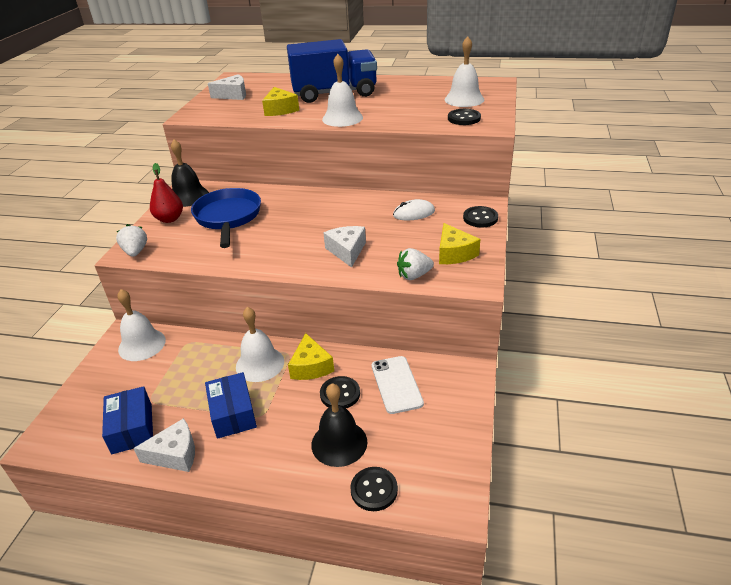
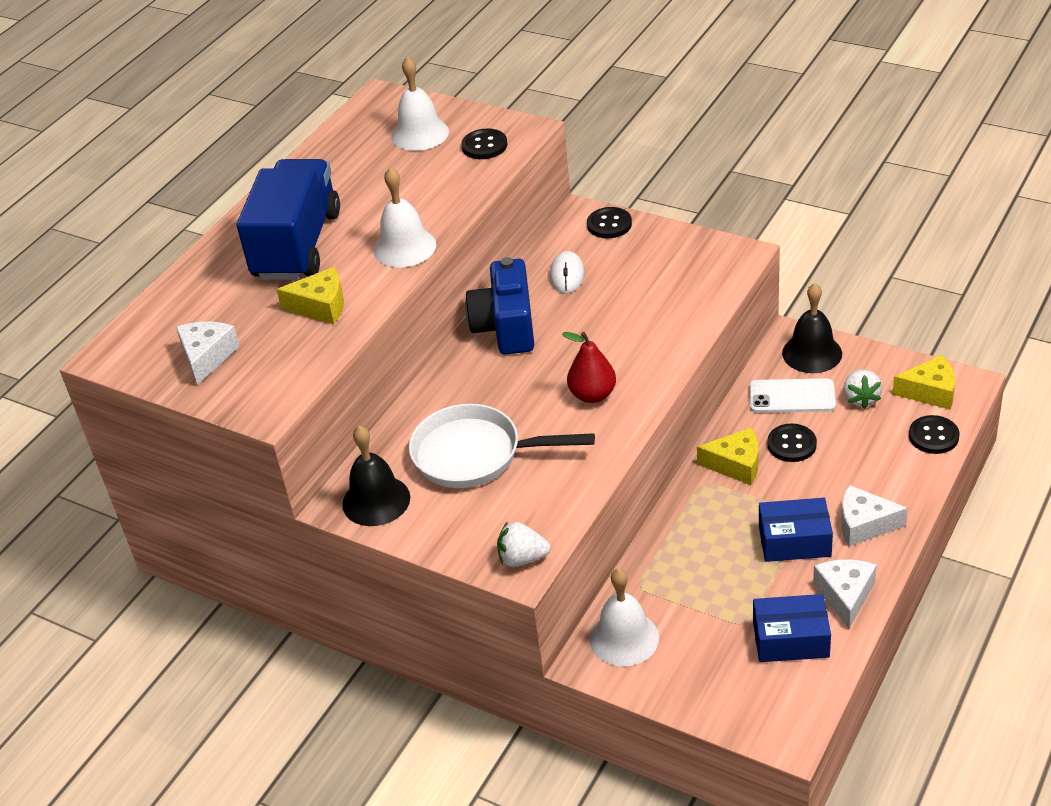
camera: 70 degrees left, 5 degrees up
red pear [150,163,183,223] -> red pear moved to [562,332,616,403]
blue pan [191,188,261,248] -> white pan [409,404,595,488]
white bell [236,307,284,382] -> none
black bell [311,383,367,467] -> black bell moved to [782,283,842,373]
white cheese [323,226,366,268] -> white cheese moved to [841,485,908,546]
white strawberry [397,248,434,280] -> white strawberry moved to [843,369,883,409]
yellow cheese [439,223,480,264] -> yellow cheese moved to [893,355,955,410]
none -> blue camera [465,257,534,355]

